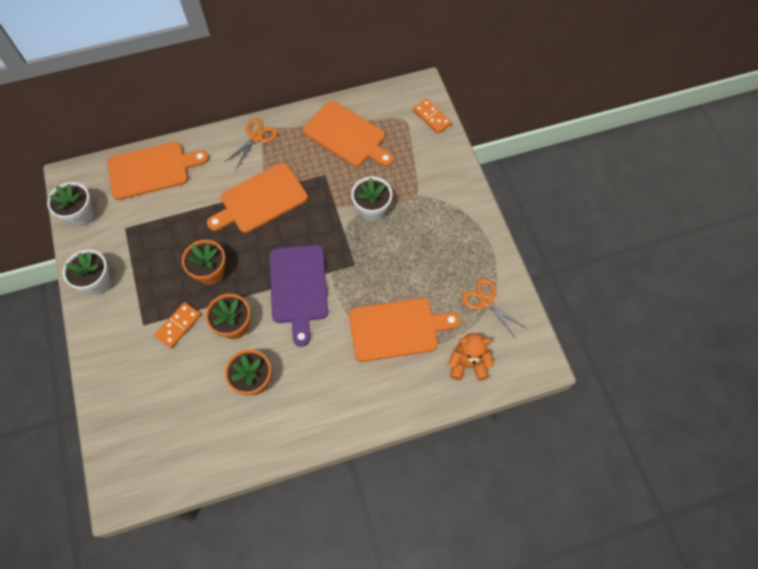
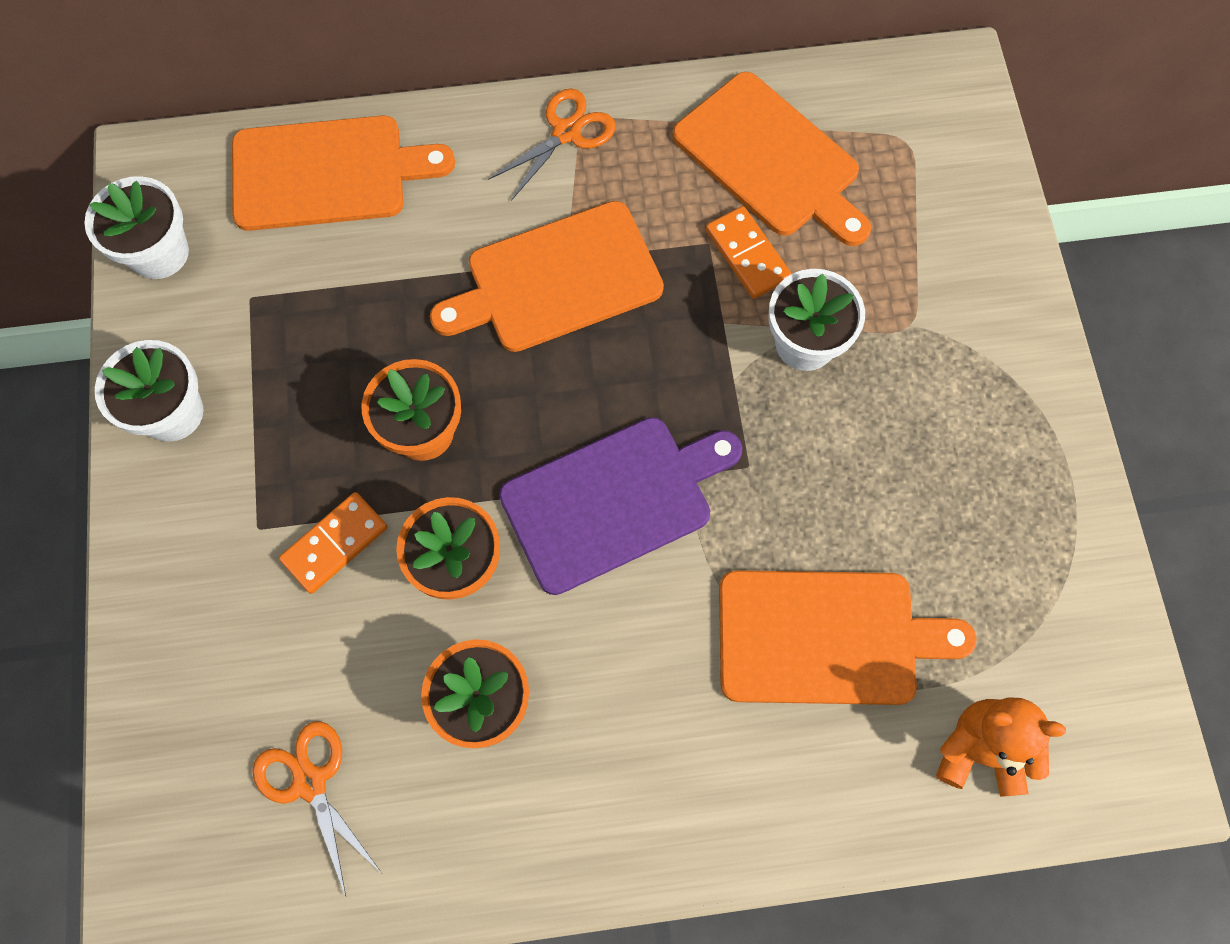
camera: 10 degrees right, 5 degrees up
purple cutting board [270,245,328,347] -> purple cutting board turned 120 degrees counterclockwise [499,417,743,595]
orange domino [413,99,452,134] -> orange domino moved to [706,206,792,299]
orange scissors [462,278,526,337] -> orange scissors moved to [252,721,382,897]

